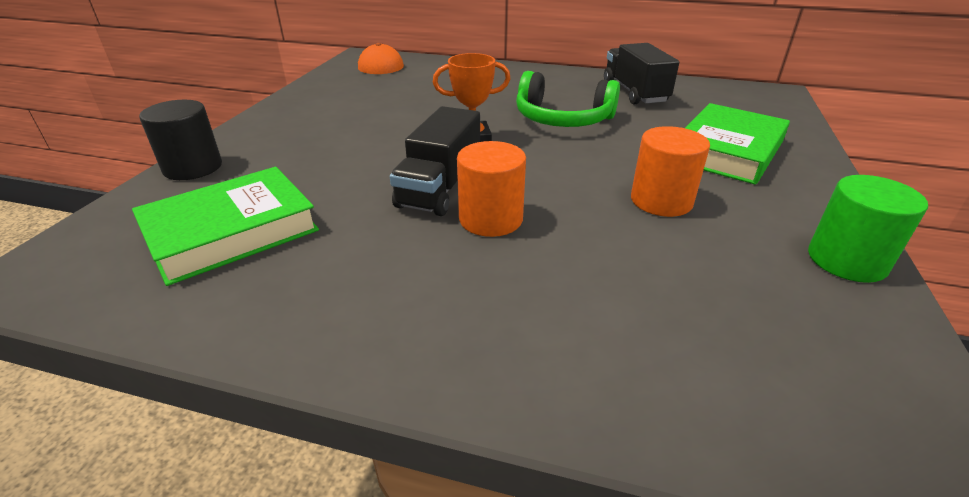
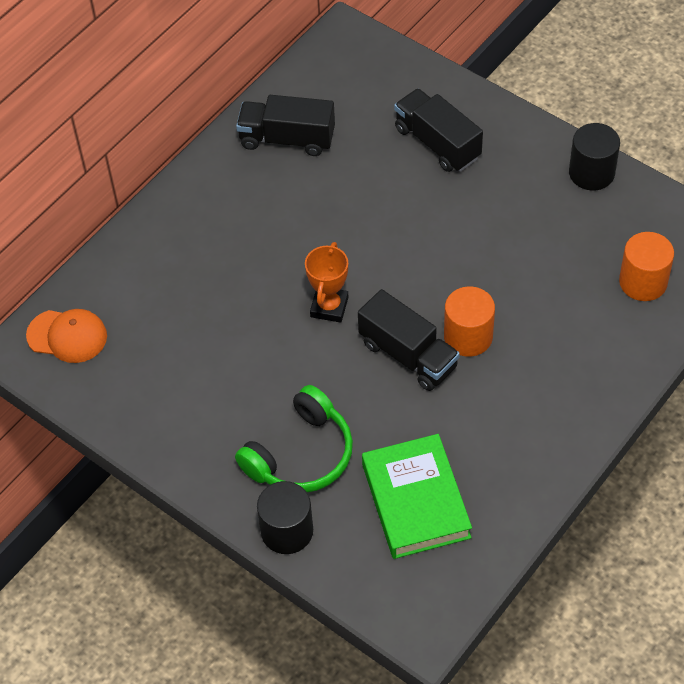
camera: 65 degrees left, 20 degrees up
green headphones [516,71,620,127] -> green headphones moved to [235,385,353,492]
orange cylinder [631,126,710,217] -> orange cylinder moved to [619,232,674,301]
green book [685,103,790,185] -> black truck [394,88,483,172]
green cylinder [808,175,928,283] -> black cylinder [569,123,620,190]

